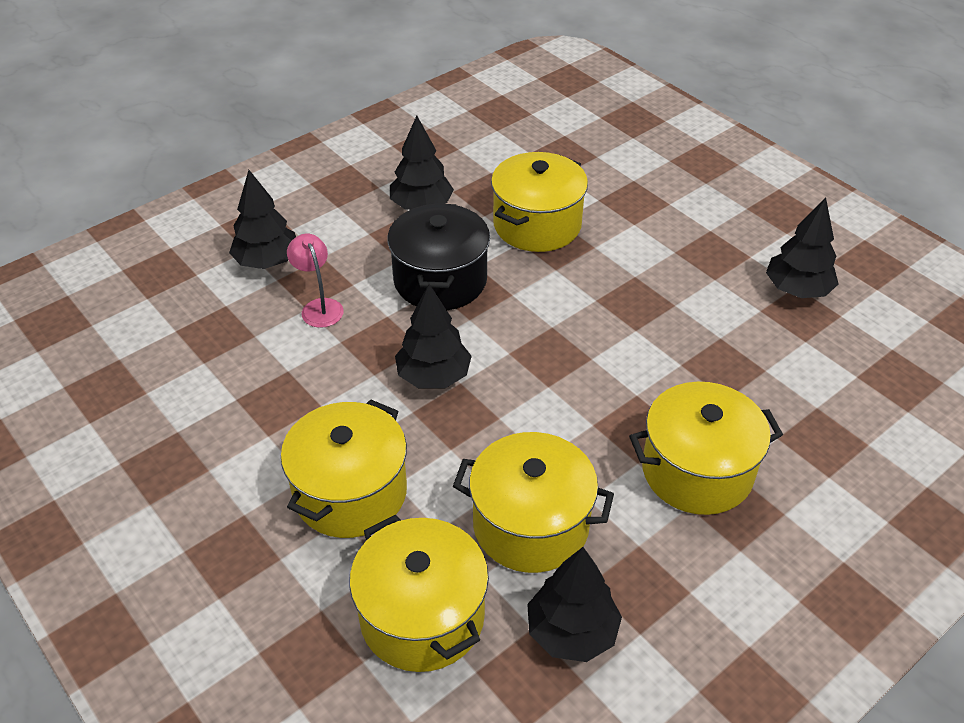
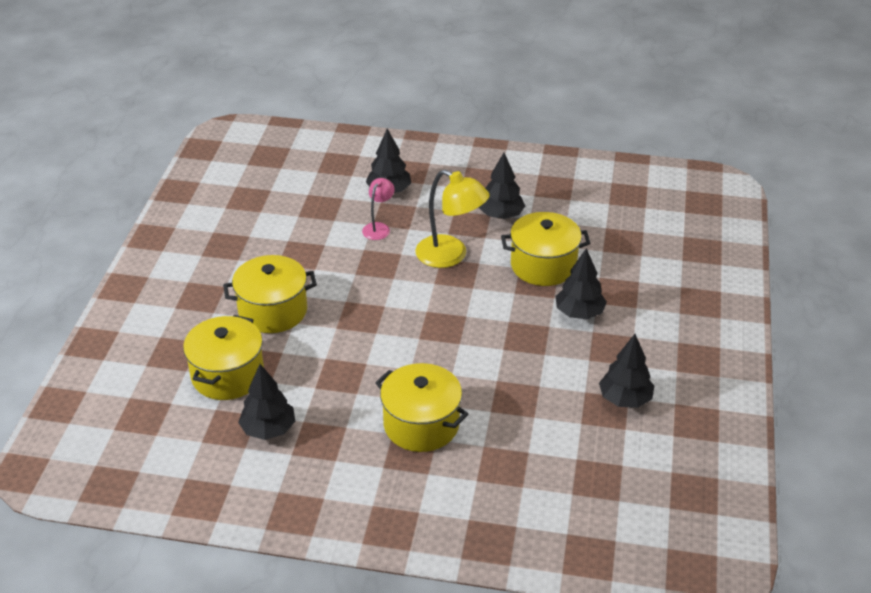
camera: 50 degrees right, 5 degrees down
black pot [387,204,490,310] -> yellow lamp [415,170,490,268]
black tree [395,284,472,388] -> black tree moved to [556,248,607,319]
yellow pot [453,432,614,573] -> none

